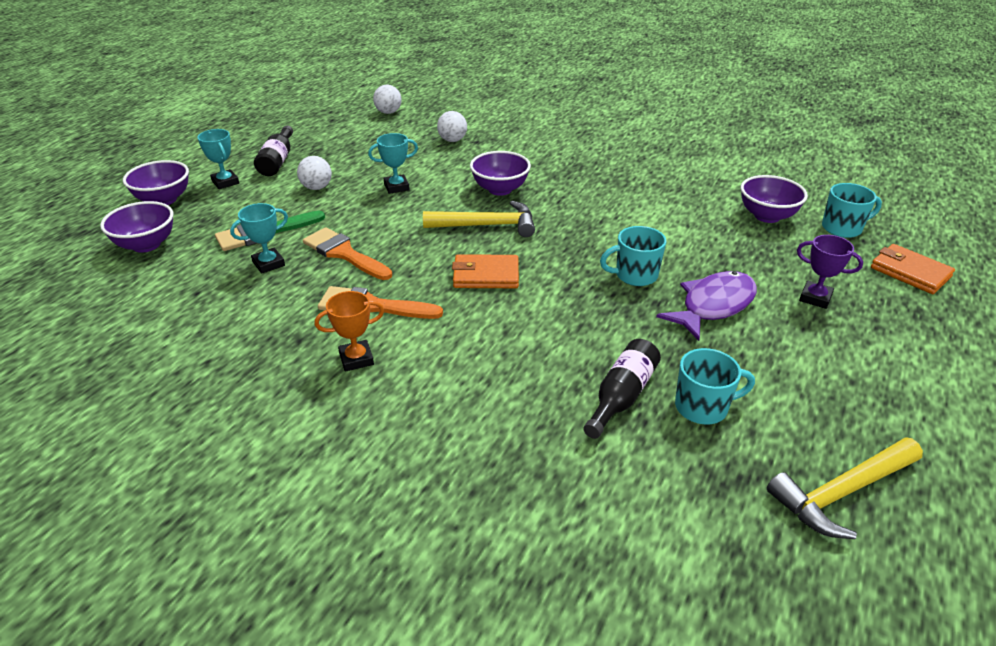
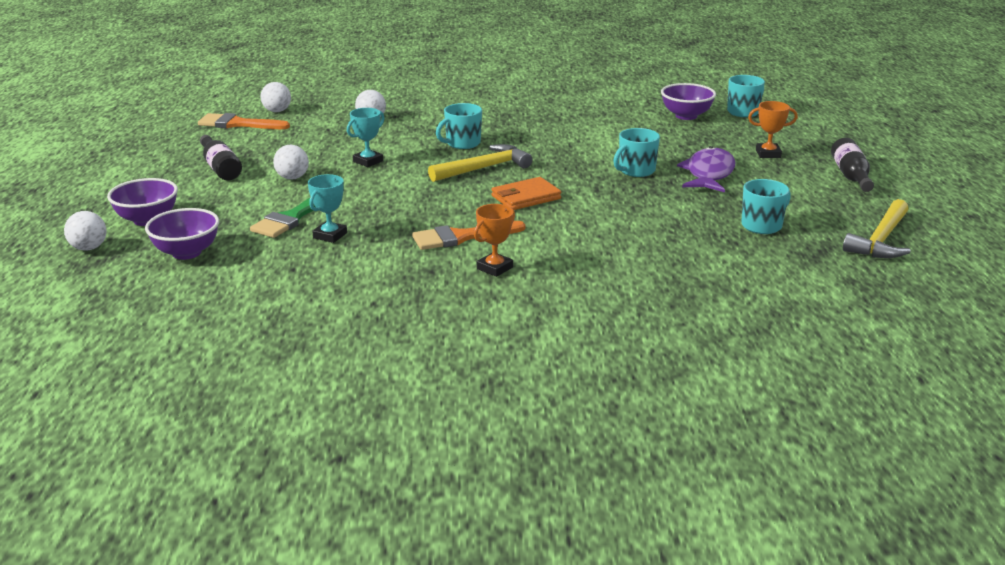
camera: 30 degrees left, 10 degrees down
turquoise trophy [197,129,239,189] -> none
orange brush [303,227,392,280] -> orange brush moved to [198,113,290,129]
purple bowl [470,151,531,196] -> turquoise mug [436,103,482,149]
black bottle [583,339,661,439] -> black bottle moved to [831,138,874,192]
purple trophy [797,235,863,309] -> orange trophy [748,101,798,158]
orange wallet [871,244,955,294] -> none
none -> white ball [64,211,106,251]

